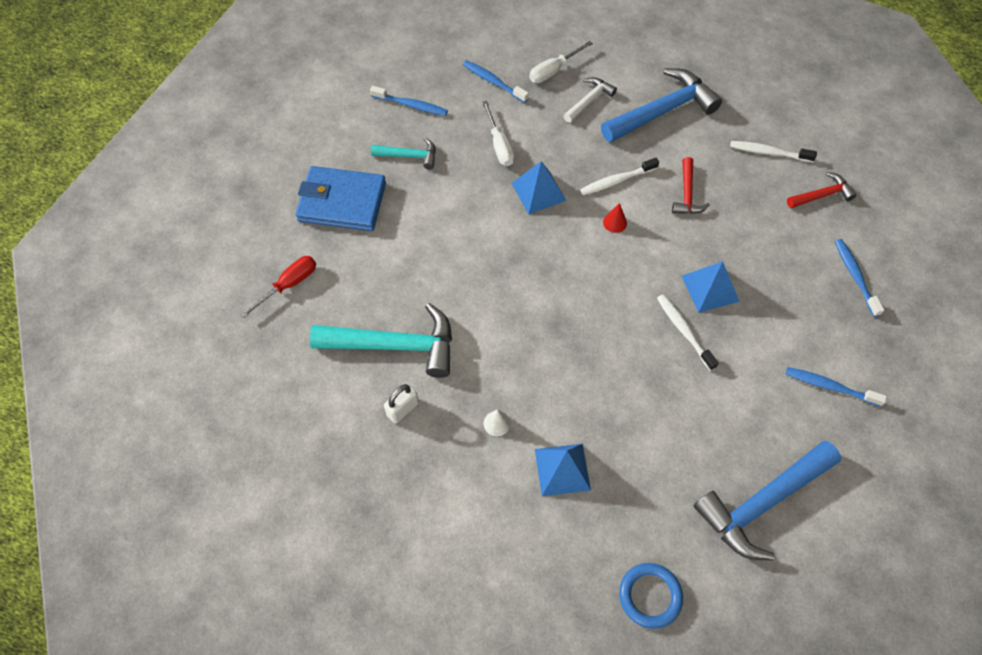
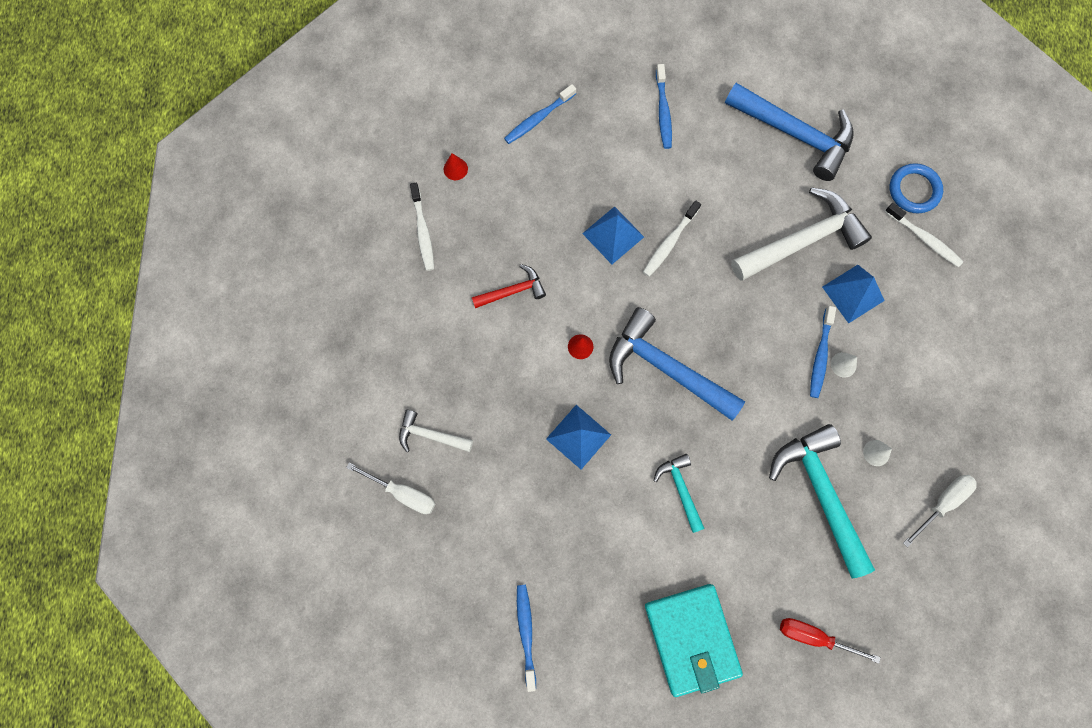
camera: 115 degrees left, 15 degrees up
blue wallet [295,166,386,231] -> turquoise wallet [645,584,743,697]
turquoise hammer [371,137,436,169] -> turquoise hammer moved to [653,454,705,533]
white padlock [384,384,419,423] -> white cone [863,440,892,466]
blue toothbrush [463,60,529,103] -> blue toothbrush moved to [810,306,836,398]
white screwdriver [482,101,514,166] -> white screwdriver moved to [903,475,977,547]
white toothbrush [580,158,659,195] -> white toothbrush moved to [885,203,963,267]
blue hammer [601,68,722,142] -> blue hammer moved to [609,307,745,421]
red hammer [787,172,856,208] -> red cone [444,153,468,180]
none -> white hammer [731,187,872,281]

